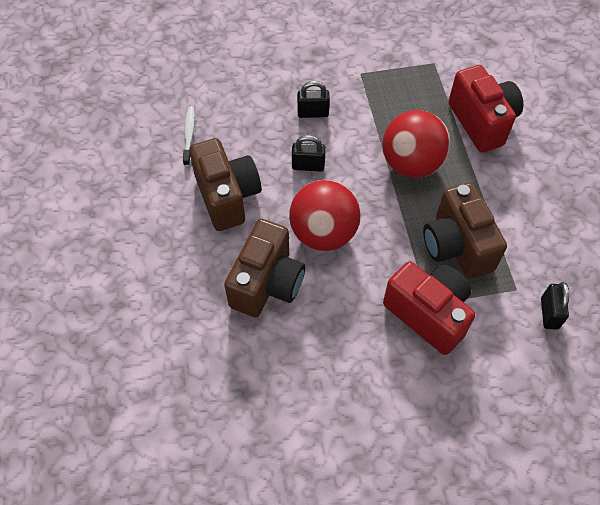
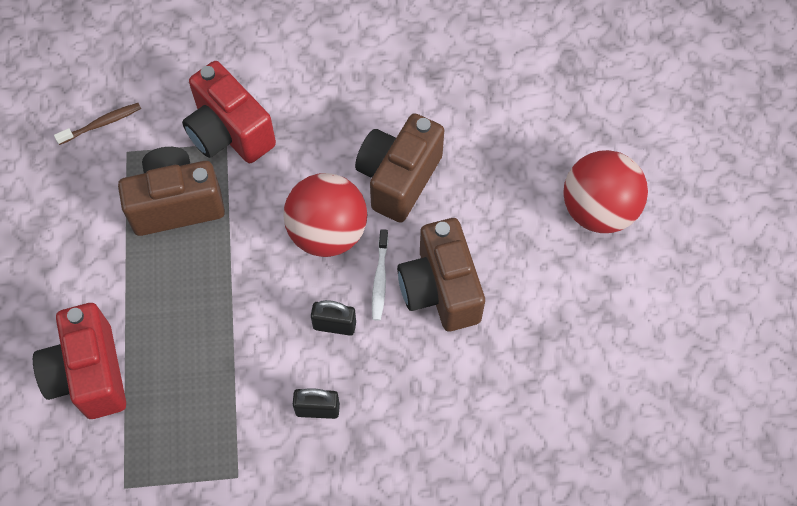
camera: 175 degrees left, 5 degrees up
white toothbrush [183,106,195,166] -> white toothbrush moved to [372,229,388,321]
red ball [382,110,450,178] -> red ball moved to [563,150,648,233]
brown camera [423,183,507,279] -> brown camera turned 90 degrees counterclockwise [118,147,225,236]
black padlock [541,282,569,330] -> brown toothbrush [54,103,141,145]

